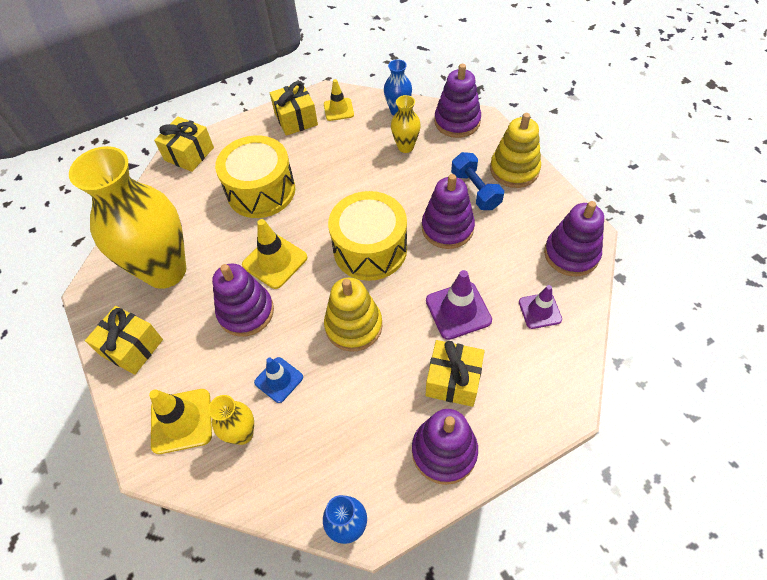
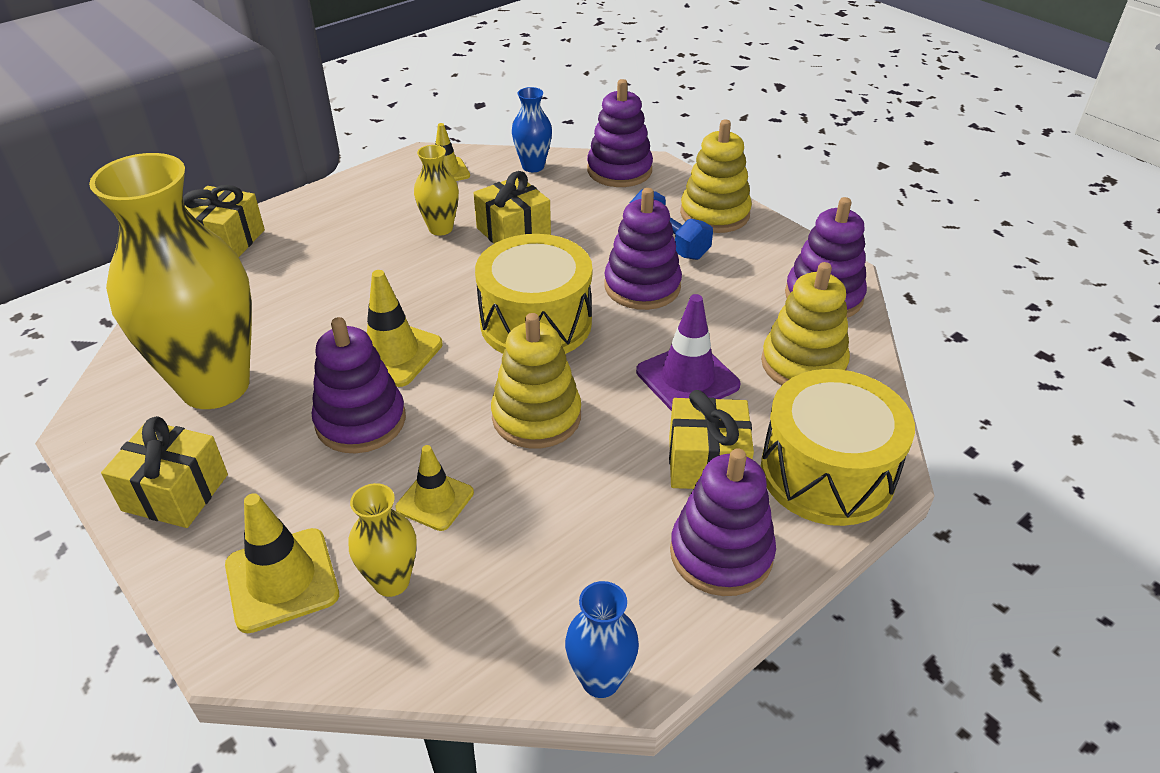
camera: 15 degrees left, 15 degrees down
yellow drum [215,135,295,218] -> yellow drum moved to [761,369,915,526]
blue traffic cone [254,357,303,403] -> yellow traffic cone [396,445,474,531]
yellow gift [270,81,318,136] -> yellow gift moved to [474,171,551,244]
yellow vase [391,95,421,153] -> yellow vase moved to [414,145,459,236]
purple traffic cone [519,285,562,329] -> yellow stacking toy [761,262,850,385]

